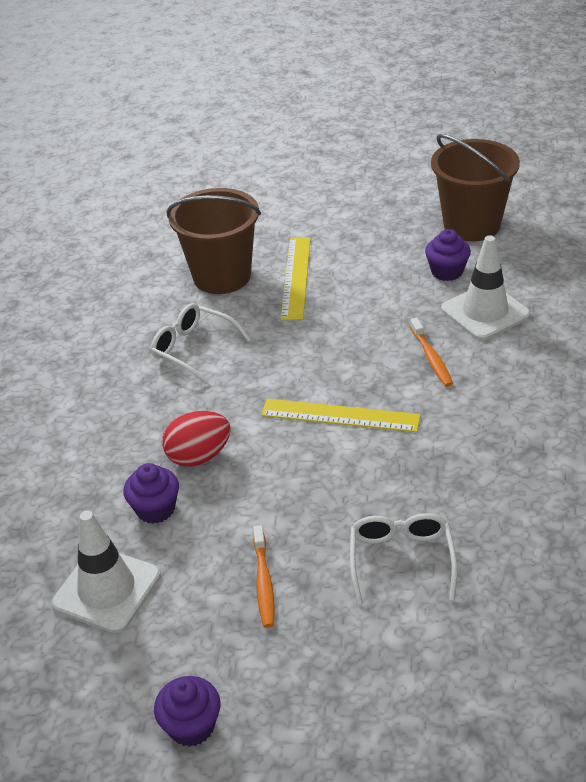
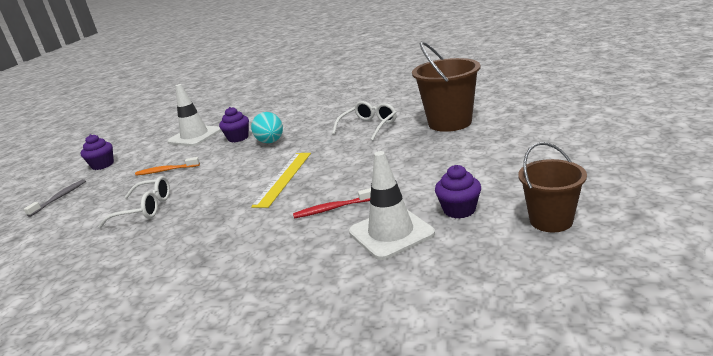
camera: 95 degrees right, 15 degrees down
red egg [162,411,231,467] -> turquoise egg [251,112,283,143]
yellow ruler [281,237,311,320] -> none
orange toothbrush [410,317,453,387] -> red toothbrush [293,188,371,219]
brown bucket [431,134,520,242] -> brown bucket [518,142,587,232], size x0.64
none -> grey toothbrush [24,179,86,217]

